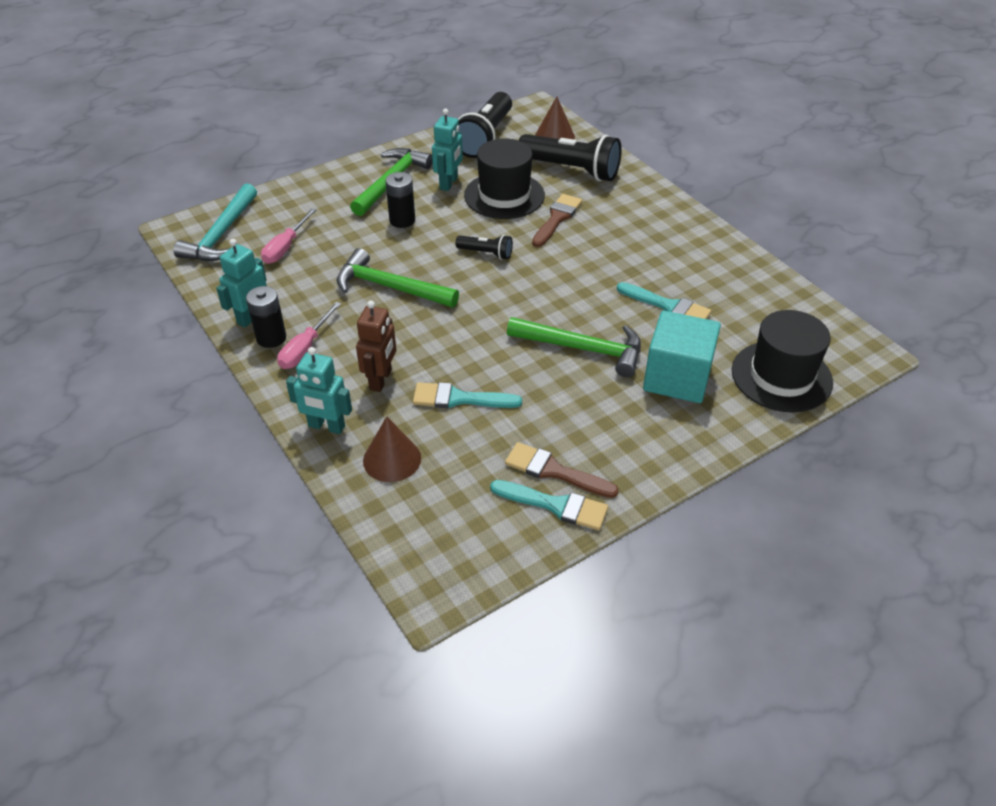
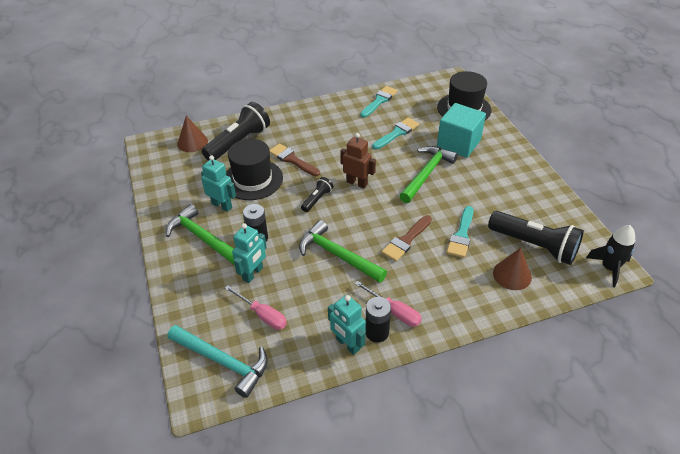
camera: 75 degrees left, 0 degrees up
turquoise robot [286,347,352,434] -> turquoise robot moved to [232,223,267,283]
green hammer [336,248,459,307] -> green hammer turned 90 degrees clockwise [299,220,387,283]
brown robot [356,301,396,392] -> brown robot moved to [340,133,376,188]
black flashlight [458,92,512,158] -> black flashlight moved to [488,211,584,265]
turquoise brush [490,480,608,530] -> turquoise brush moved to [360,86,398,118]
brown brush [505,442,619,498] -> brown brush moved to [381,215,432,261]
none -> black rocket [586,225,635,287]

